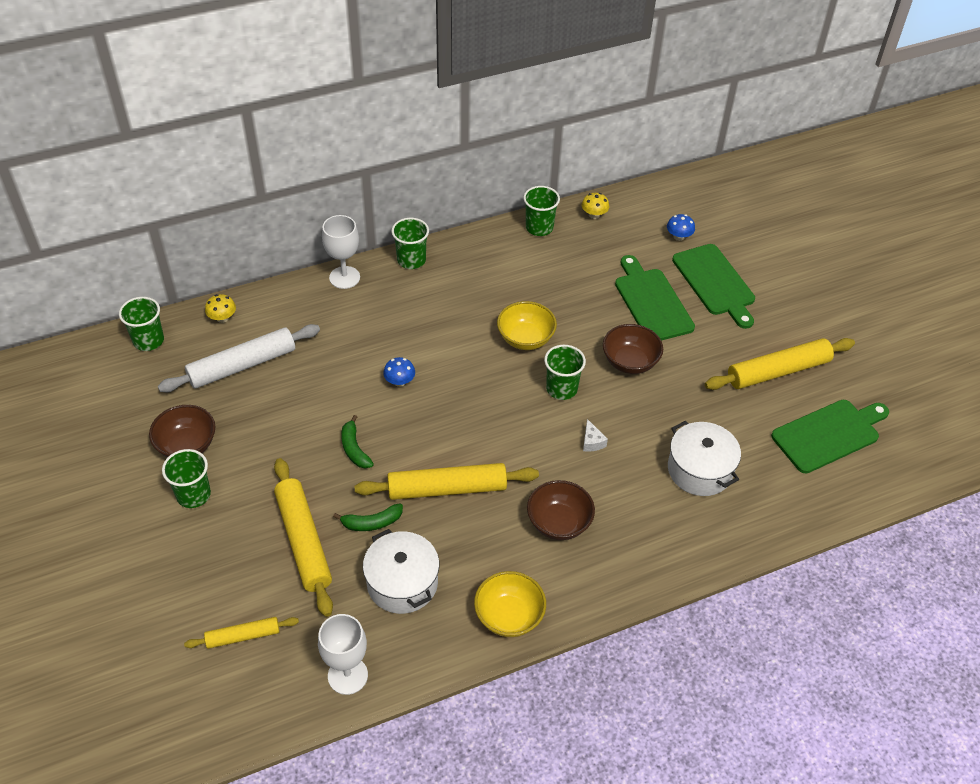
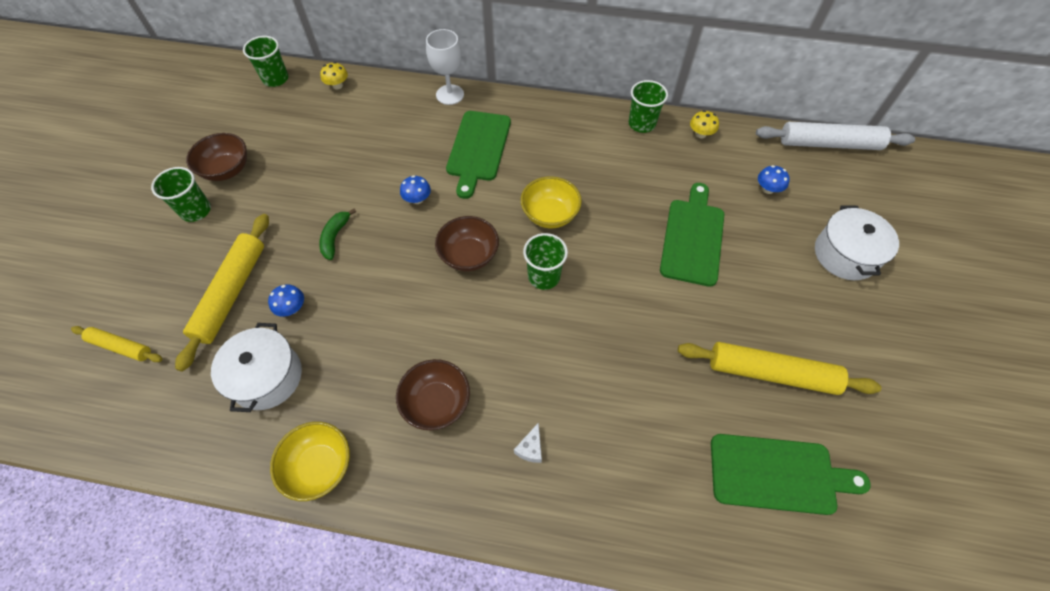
camera: 35 degrees right, 10 degrees up
white rolling pin [158,324,320,392] -> white rolling pin moved to [756,122,915,150]
white goblet [318,614,368,695] -> none
green banana [333,503,403,531] -> blue mushroom [268,284,304,317]
yellow rolling pin [355,463,539,500] -> none
green cup [391,218,429,269] -> none
white cheese [583,419,608,452] -> white cheese moved to [514,422,542,463]
brown bowl [603,324,663,374] -> brown bowl moved to [435,216,499,271]
white pot [668,421,741,496] -> white pot moved to [815,205,899,280]
green cutting board [672,244,755,329] -> green cutting board moved to [446,111,511,199]

